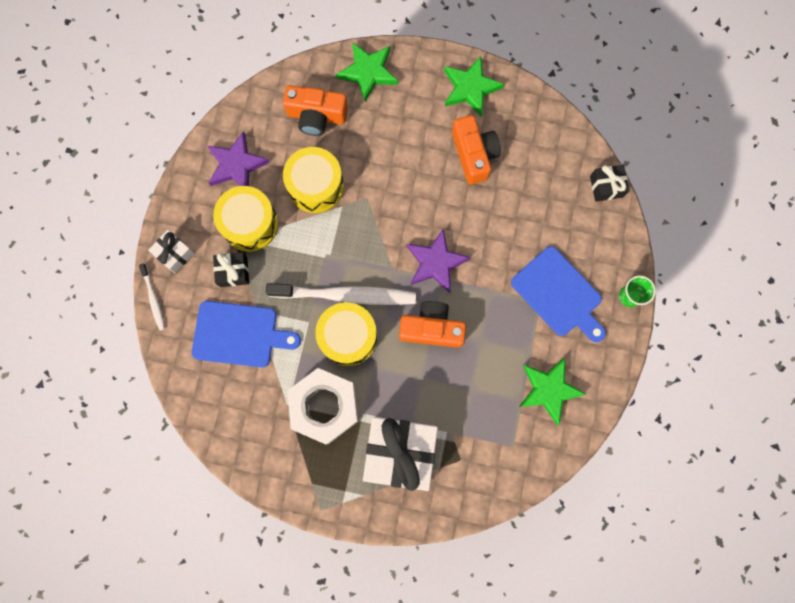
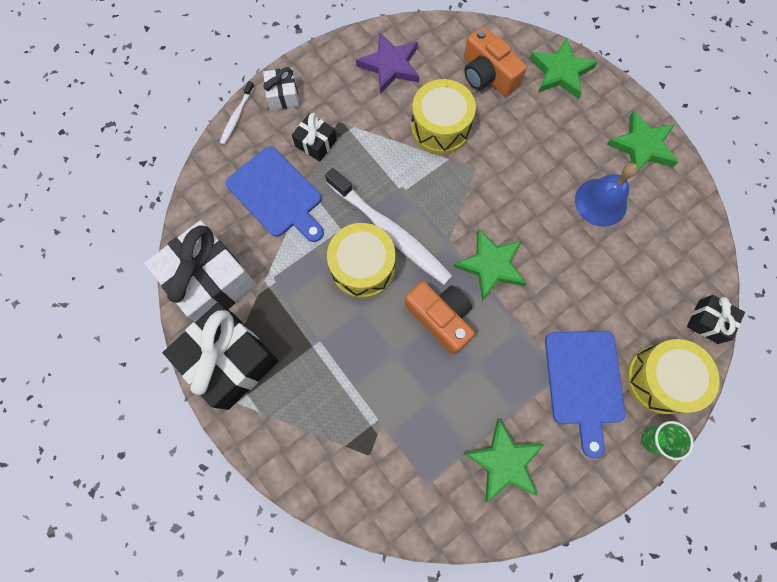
camera: 40 degrees right, 5 degrees down
yellow drum [213,186,278,252] -> yellow drum moved to [627,339,720,414]
white nut [287,368,359,445] -> none
white gift [363,417,438,491] -> white gift moved to [144,220,256,322]
purple star [407,229,471,293] -> green star [453,228,527,301]
orange camera [452,115,501,185] -> blue bell [575,163,638,227]
none -> black gift [163,302,278,410]

